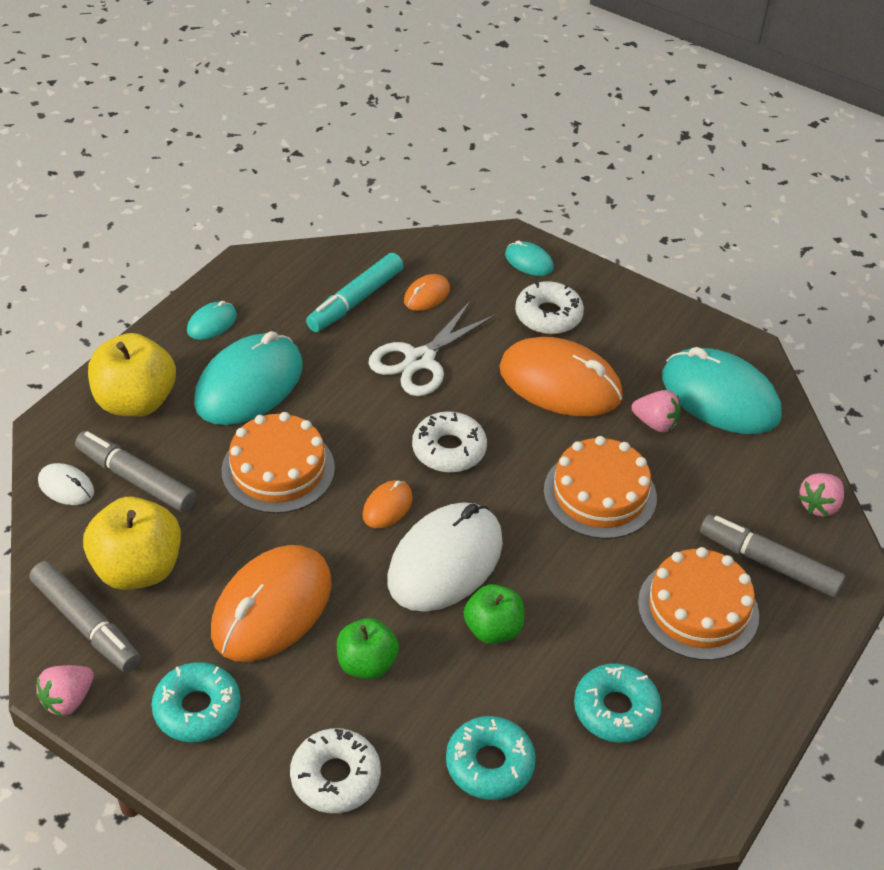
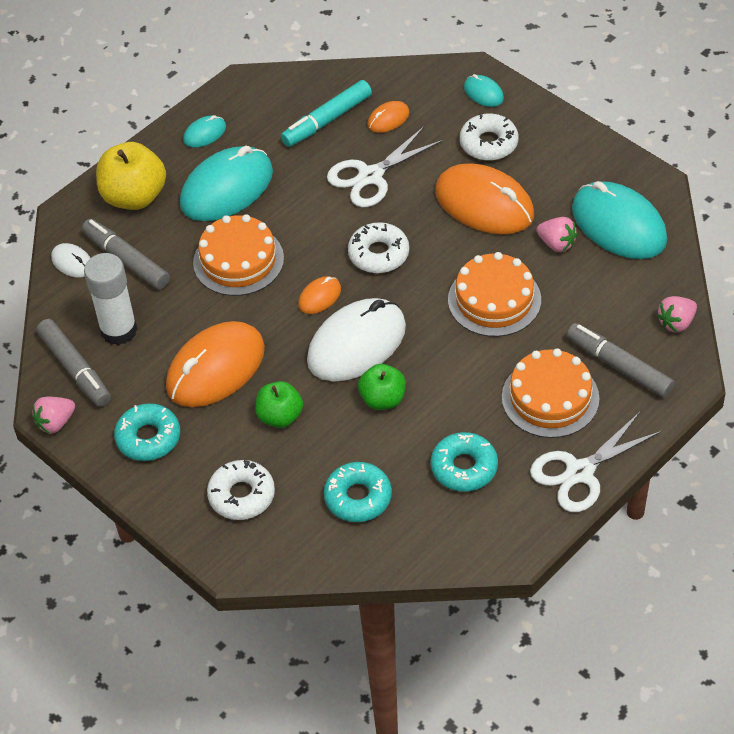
camera: 15 degrees right, 5 degrees up
yellow apple [83,497,181,590] -> white glue stick [84,253,138,345]
none -> white scissors [530,412,662,512]

